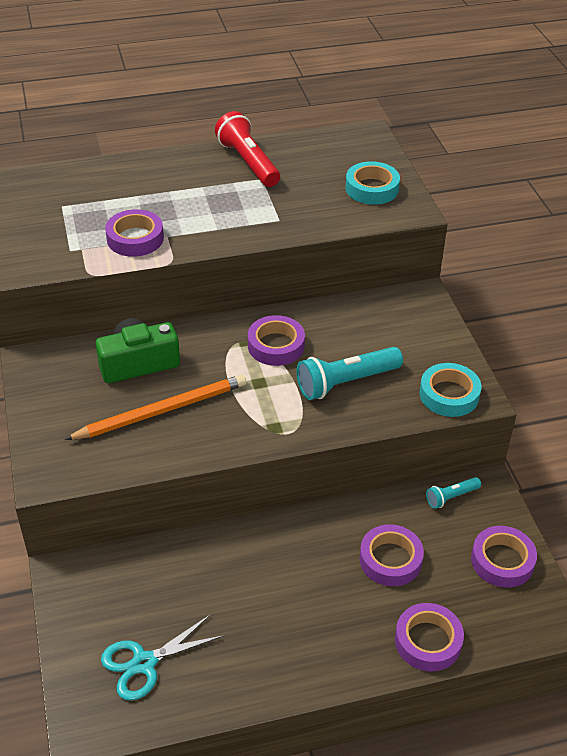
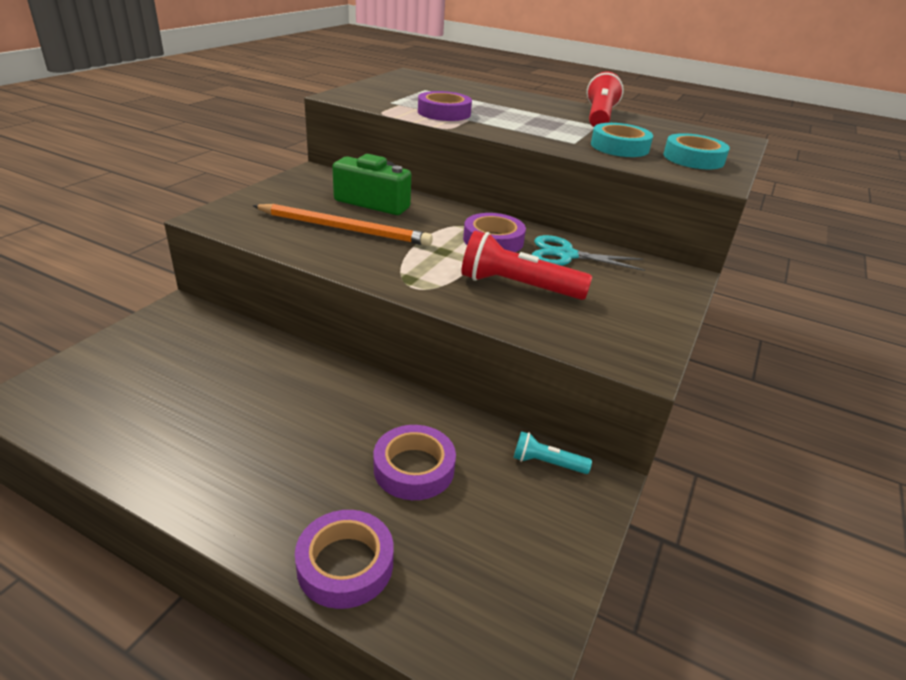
camera: 40 degrees right, 10 degrees down
turquoise scissors [101,614,224,701] -> turquoise scissors moved to [532,235,645,271]
turquoise flashlight [297,347,403,400] -> red flashlight [461,231,592,300]
turquoise tape [419,363,481,417] -> turquoise tape moved to [591,123,653,157]
purple tape [471,526,537,588] -> none

